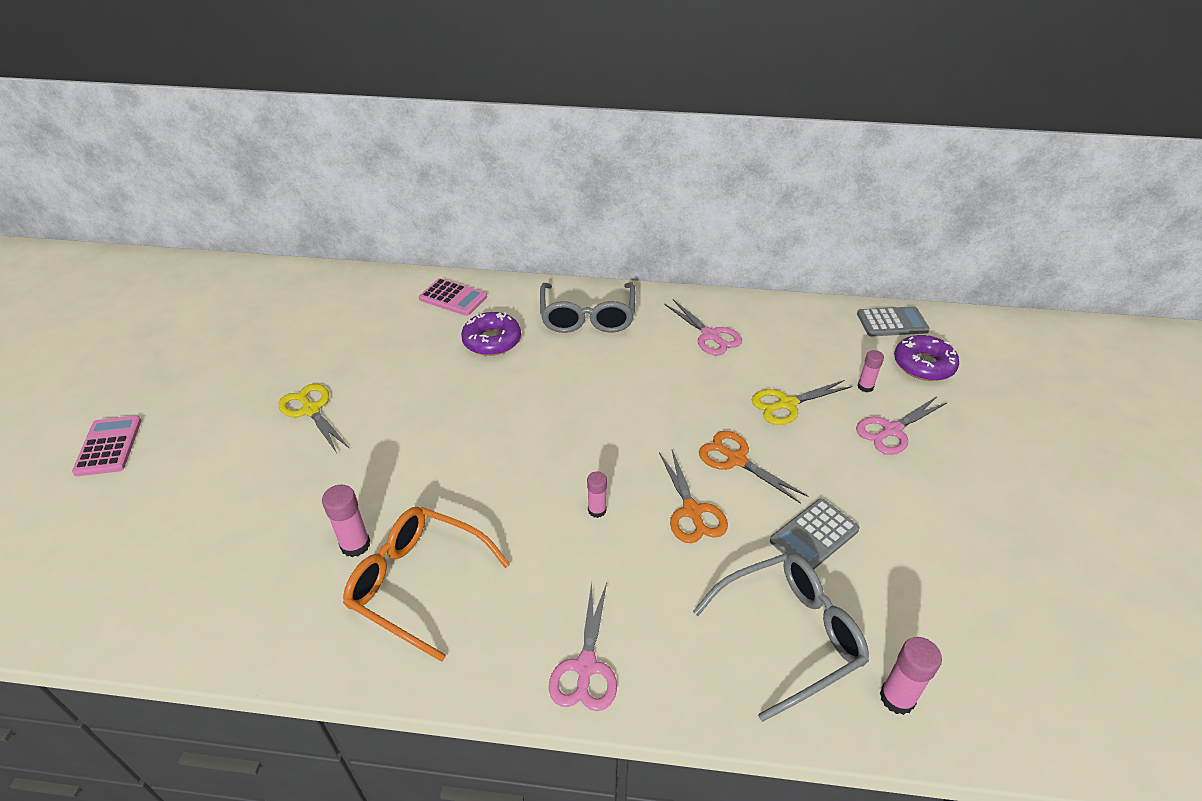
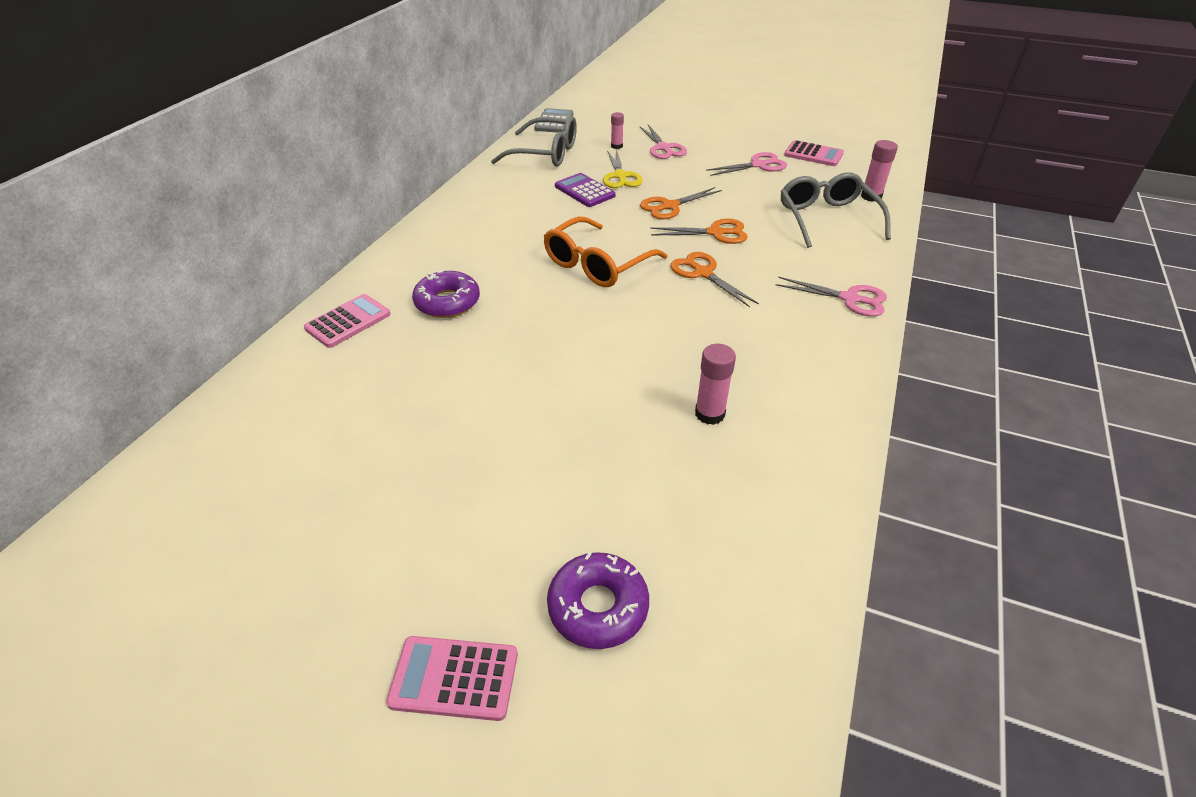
camera: 75 degrees left, 0 degrees up
yellow scissors [278,384,350,453] -> none
orange glasses [343,507,510,662] -> orange glasses moved to [544,217,667,287]
grey glasses [540,282,635,333] -> grey glasses moved to [491,116,577,167]
pink glue stick [587,472,607,518] -> orange scissors [670,252,759,307]
pink scissors [664,299,742,356] -> pink scissors moved to [706,152,787,176]
grey calculator [770,498,860,569] -> none
purple donut [894,335,959,381] -> purple donut moved to [547,552,649,649]
none -> purple calculator [555,173,616,207]
none -> pink calculator [784,140,844,166]

